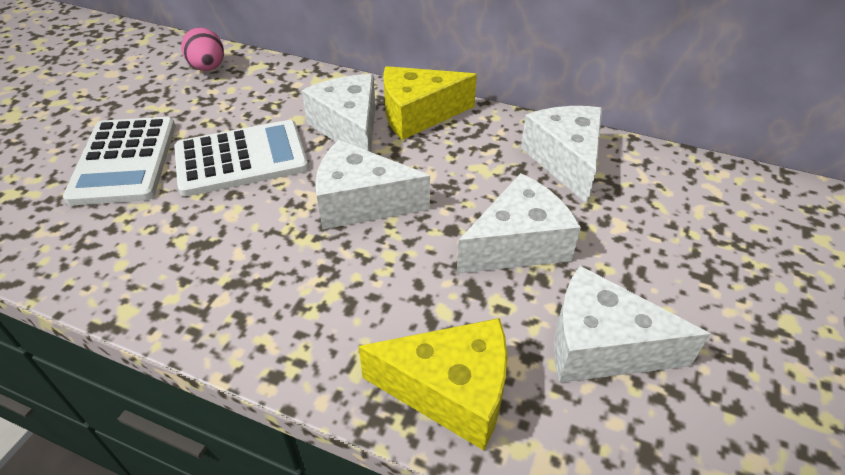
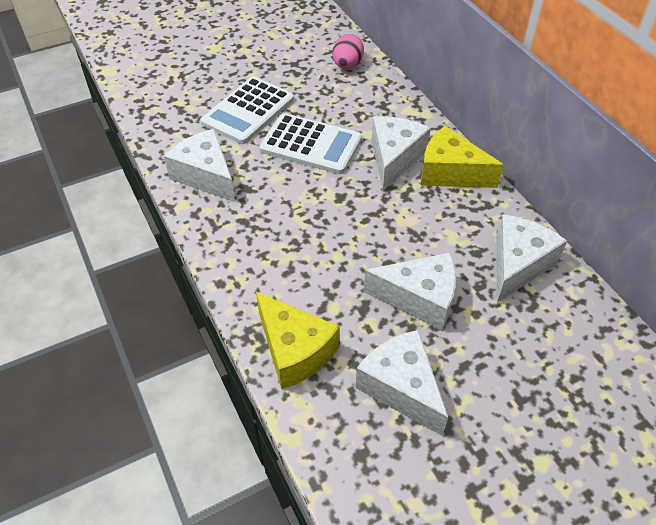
camera: 40 degrees right, 5 degrees up
white cheese [315,140,430,230] -> white cheese moved to [164,129,235,202]

